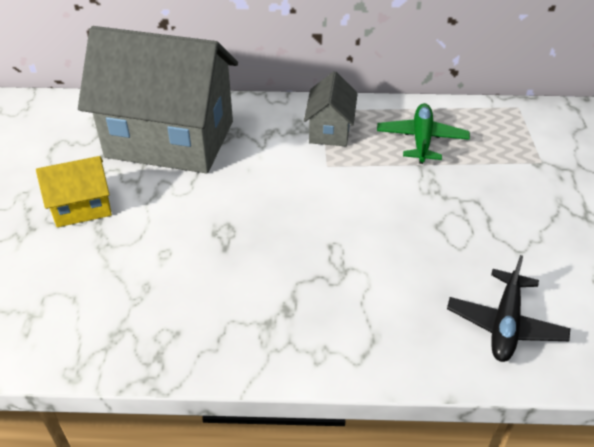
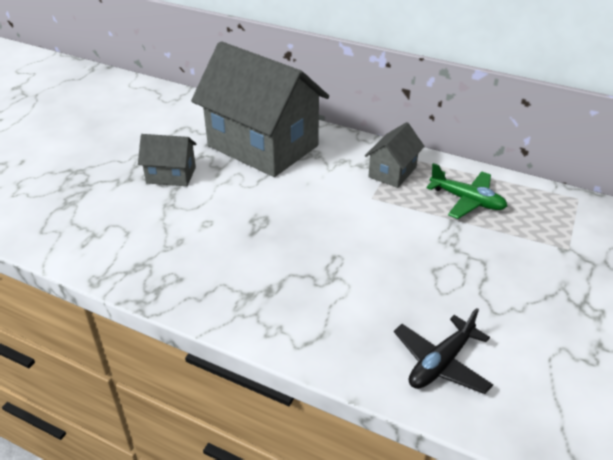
camera: 25 degrees right, 5 degrees down
yellow house [36,156,112,227] -> grey house [138,134,197,186]
green plane [377,103,470,164] -> green plane turned 90 degrees clockwise [426,163,507,219]

